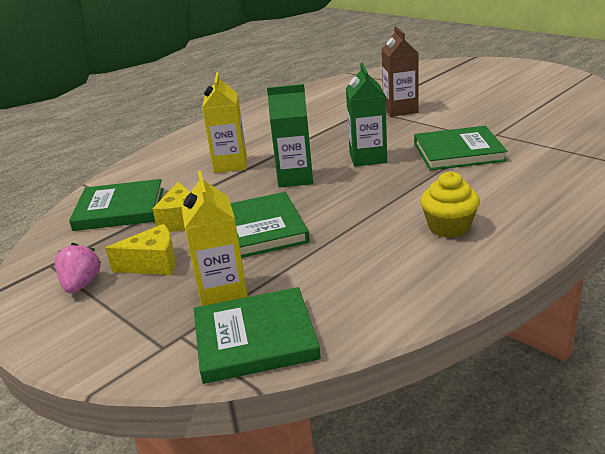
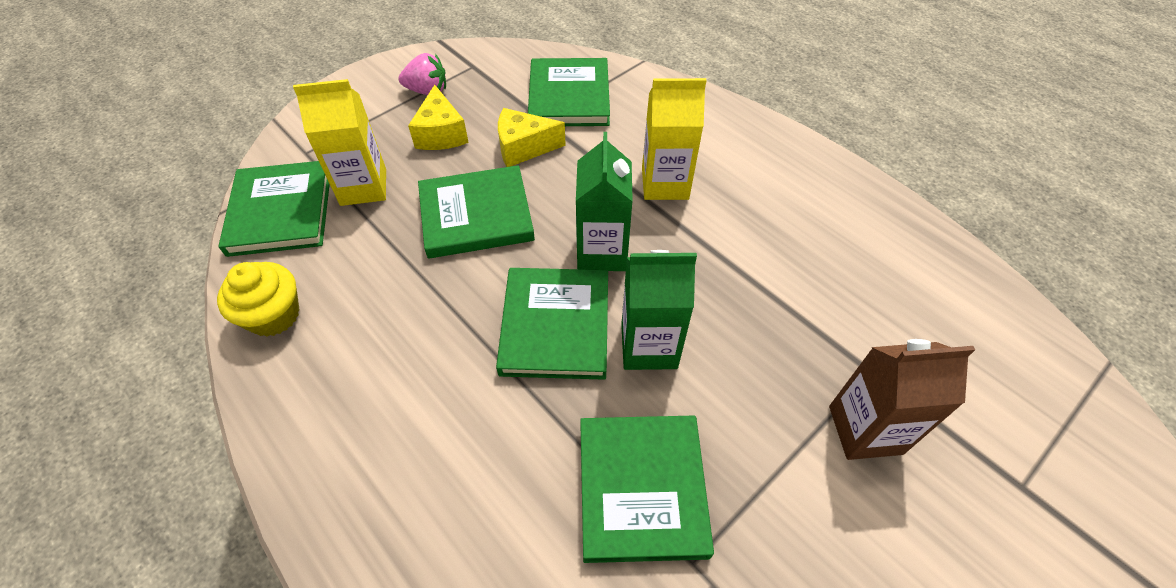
camera: 90 degrees right, 25 degrees up
yellow cupcake [421,171,480,238] -> yellow cupcake moved to [217,262,300,337]
none -> green book [496,268,608,380]

